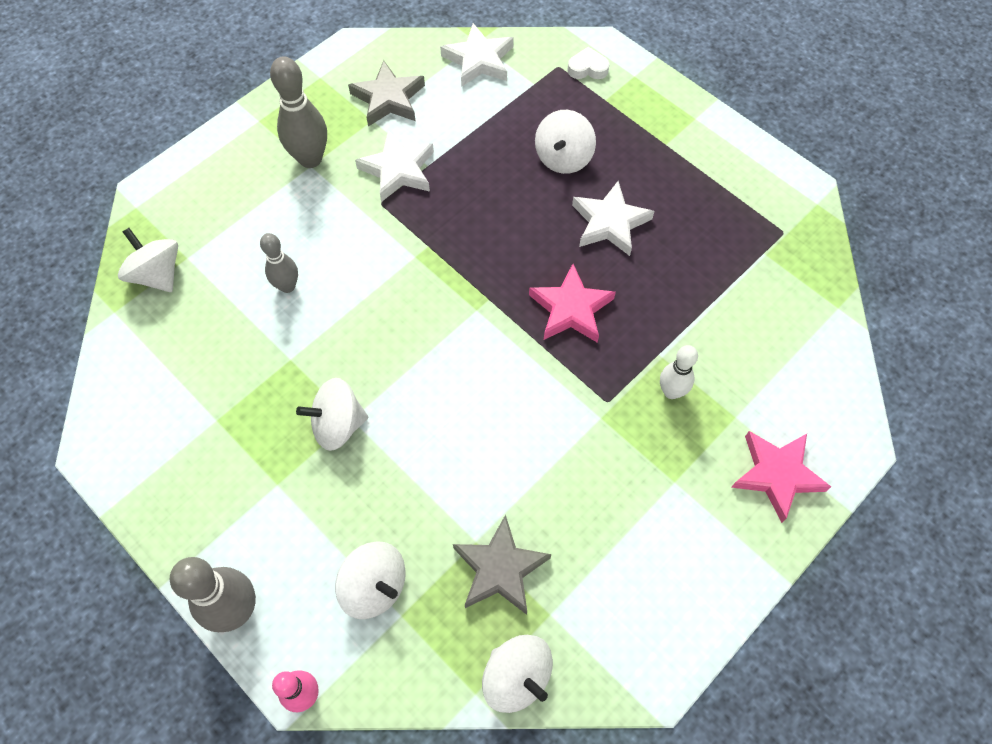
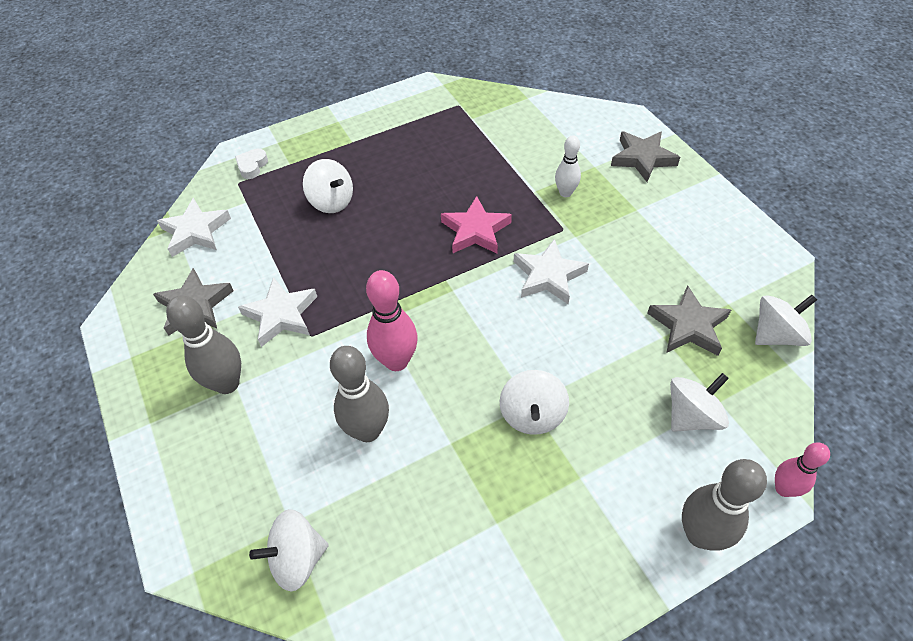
camera: 70 degrees left, 10 degrees down
grey bowling pin [260,233,298,293] -> grey bowling pin [330,346,389,442], size x1.62
white star [572,181,655,256] -> white star moved to [514,239,589,304]
pink star [731,431,831,523] -> grey star [611,131,680,182]
none -> pink bowling pin [366,270,418,371]

